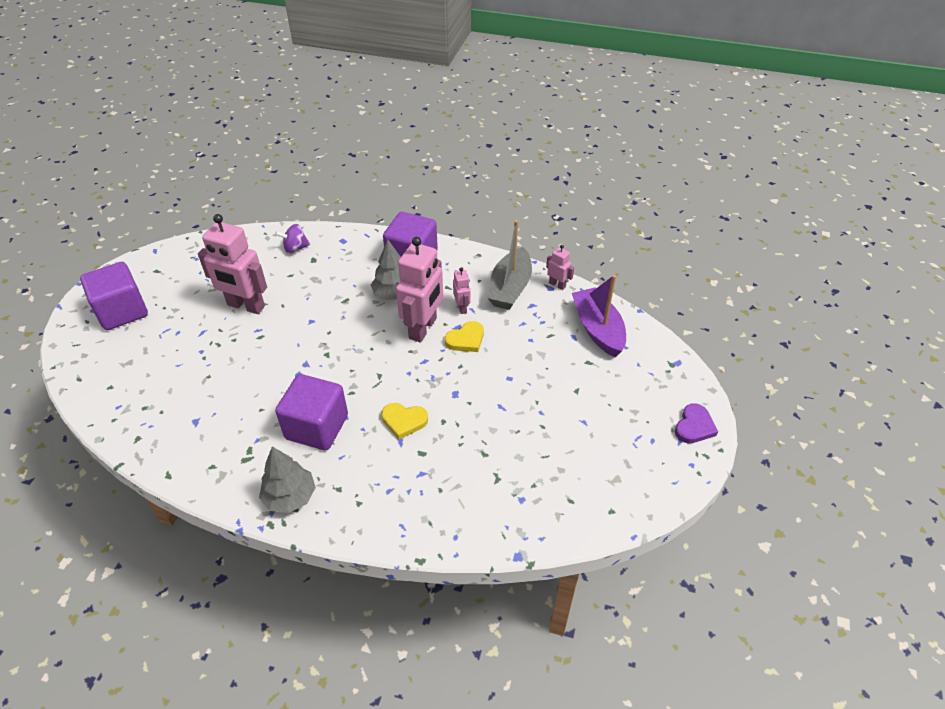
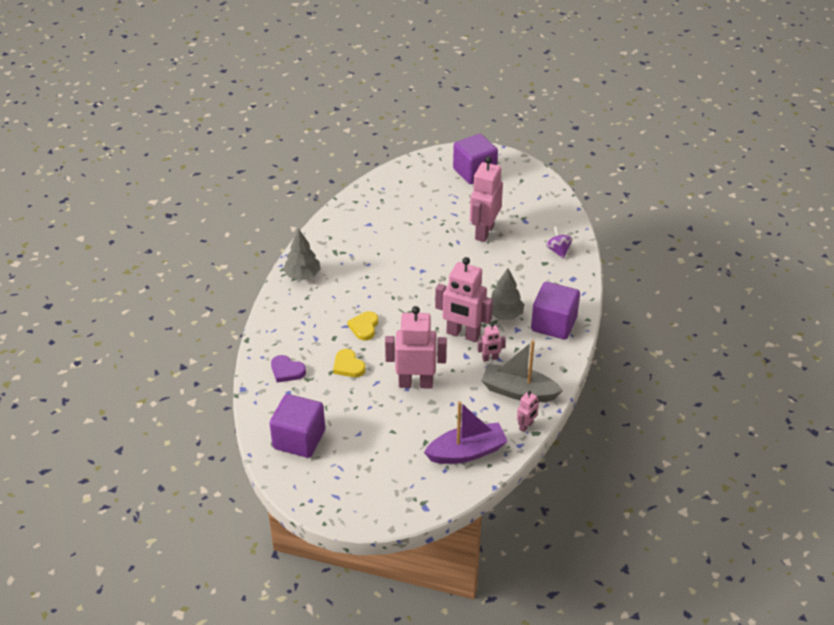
camera: 90 degrees right, 5 degrees down
purple cube [275,374,348,450] -> purple cube moved to [270,394,325,458]
yellow heart [445,321,484,352] -> yellow heart moved to [333,349,366,377]
purple heart [675,403,718,443] -> purple heart moved to [271,355,306,382]
none -> pink robot [385,306,447,389]

